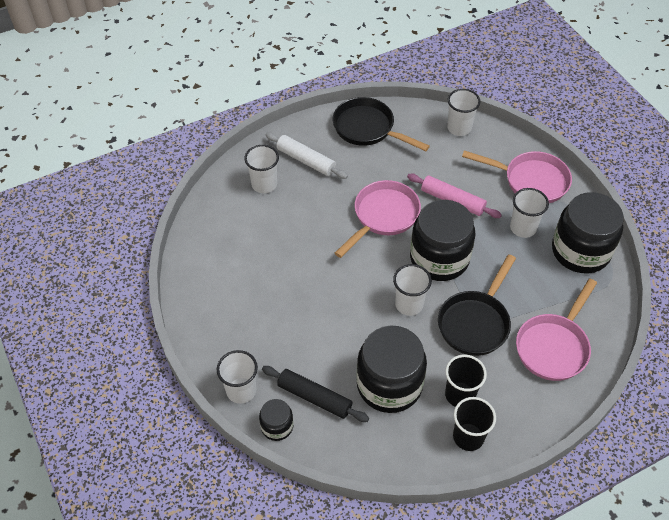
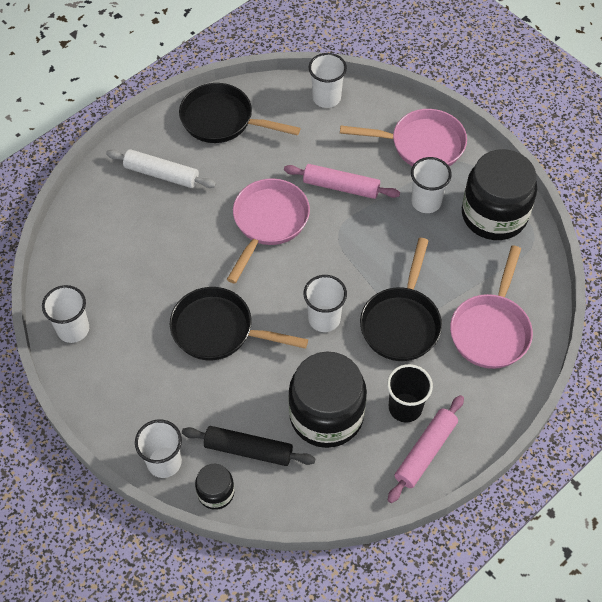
camera: 15 degrees left, 5 degrees up
white cup [244,145,279,193] -> white cup moved to [42,285,89,343]
black jar [410,200,476,281] -> none
black cup [453,397,496,451] -> pink rolling pin [388,395,464,503]
none -> black pan [170,287,308,360]

